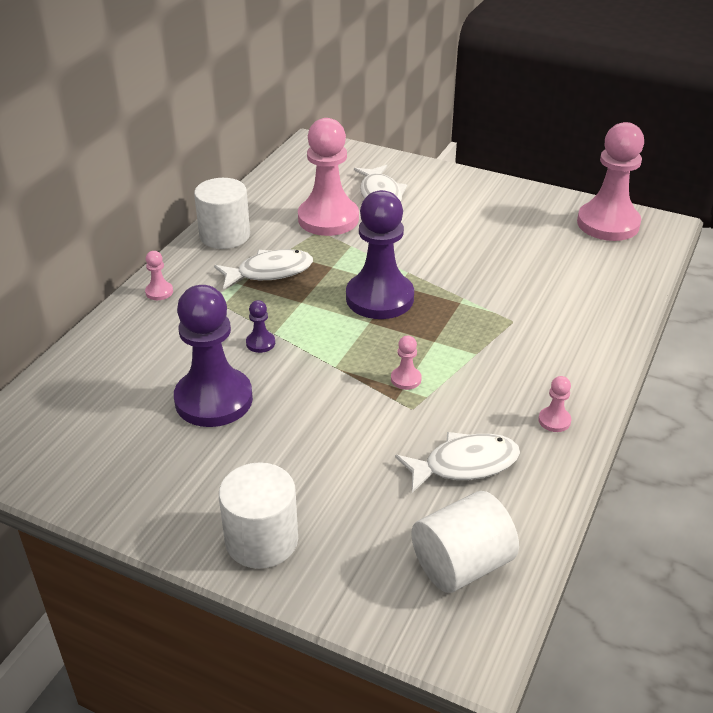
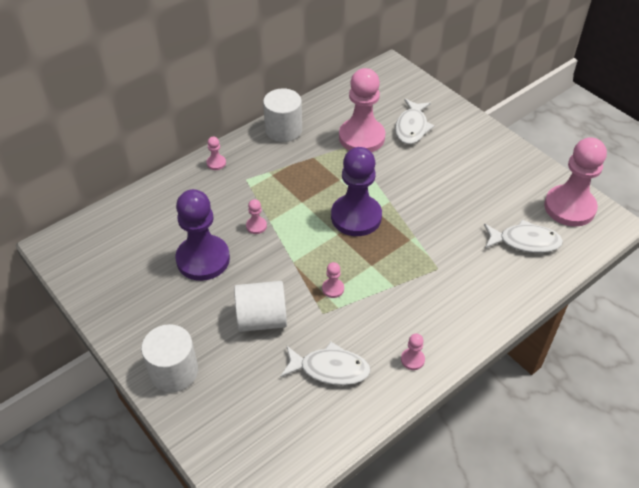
camera: 25 degrees right, 10 degrees up
white fish [214,249,313,290] -> white fish moved to [484,219,563,253]
purple pawn [246,300,275,353] -> pink pawn [246,199,267,234]
white cylinder [411,491,519,593] -> white cylinder moved to [234,281,287,332]

